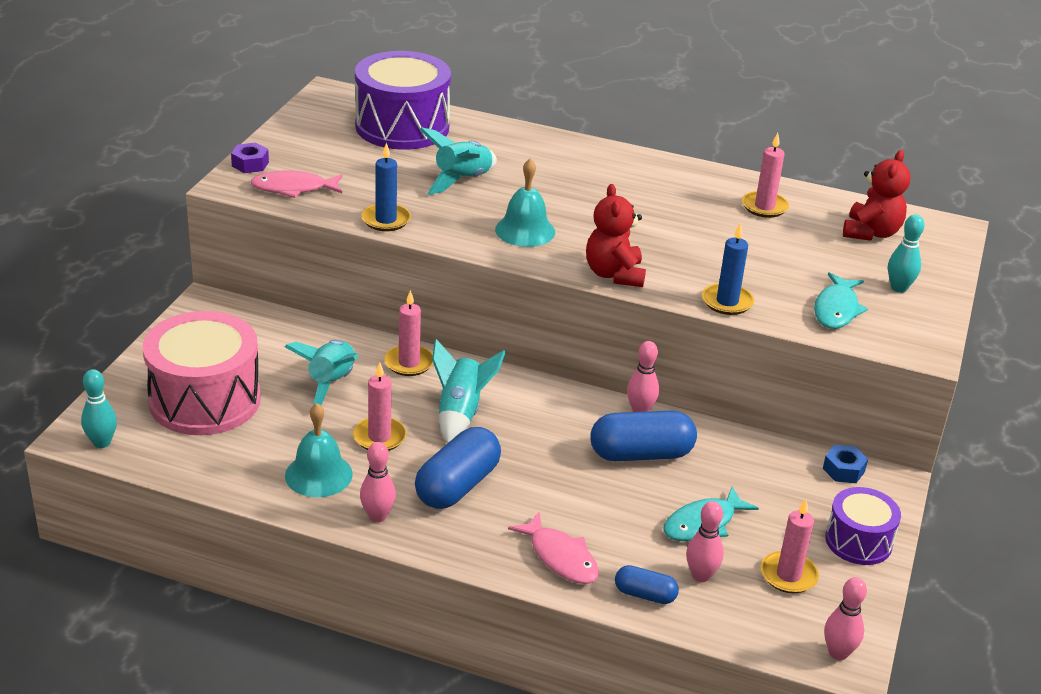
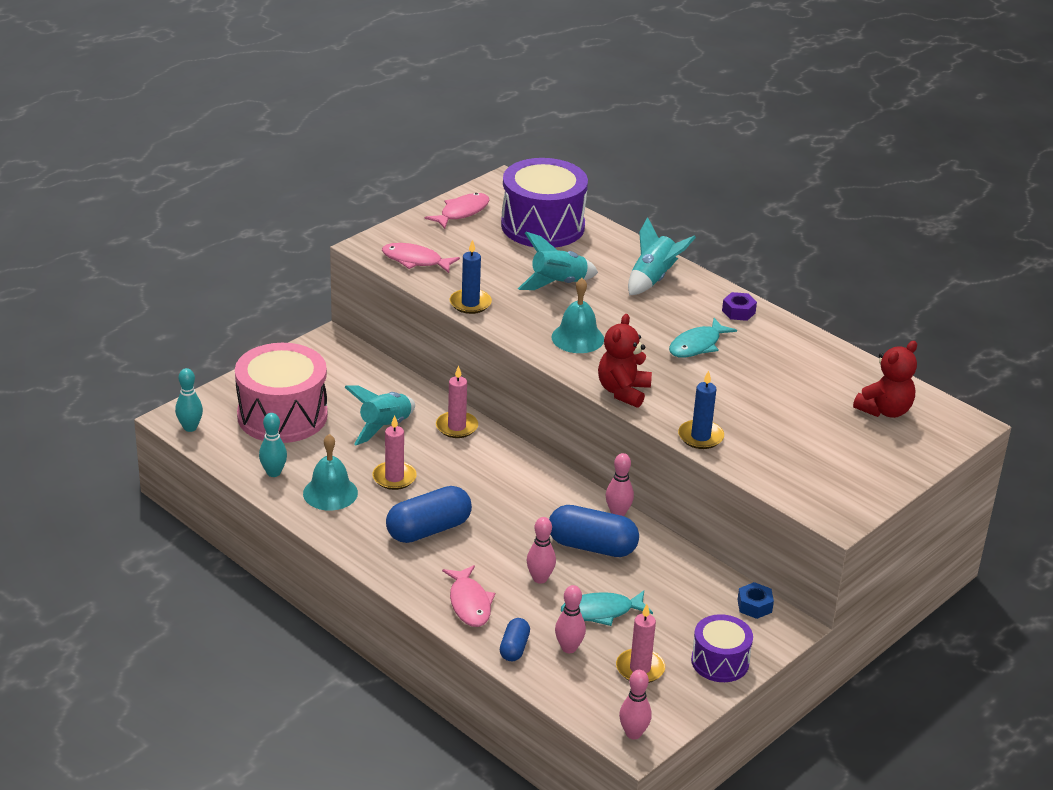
camera: 25 degrees right, 0 degrees up
purple nut [231,143,269,173] -> purple nut moved to [722,292,757,321]
pink bowling pin [360,442,396,522] -> pink bowling pin moved to [527,517,556,584]
turquoise rocket [432,339,506,444] -> turquoise rocket moved to [628,217,696,295]
blue capsule [615,565,679,604] -> blue capsule turned 60 degrees clockwise [500,618,530,661]
pink candle [742,133,789,218] -> none
turquoise fish [814,272,868,329] -> turquoise fish moved to [669,318,737,358]
turquoise bowling pin [888,214,924,293] -> turquoise bowling pin moved to [259,413,287,477]
none -> pink fish [425,193,489,229]

